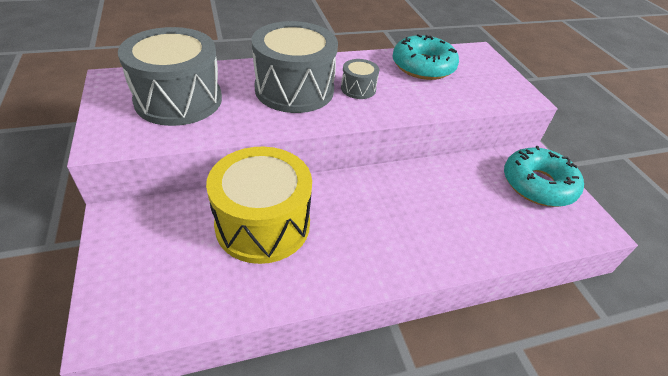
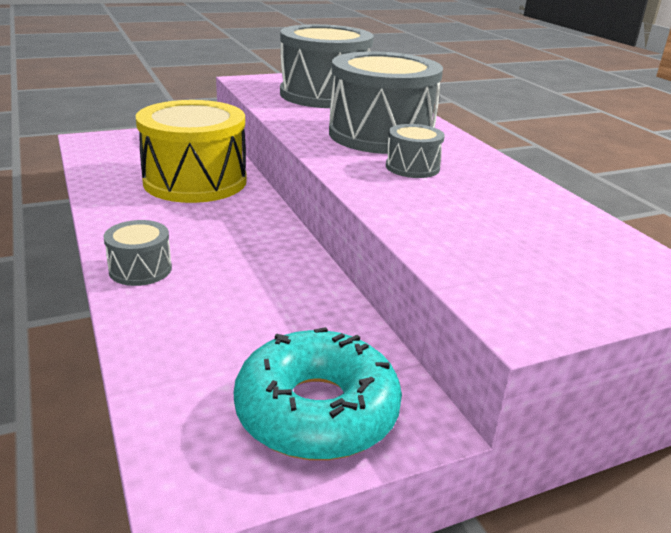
camera: 85 degrees right, 15 degrees down
turquoise donut [392,34,459,80] -> none
none -> grey drum [103,220,172,286]

